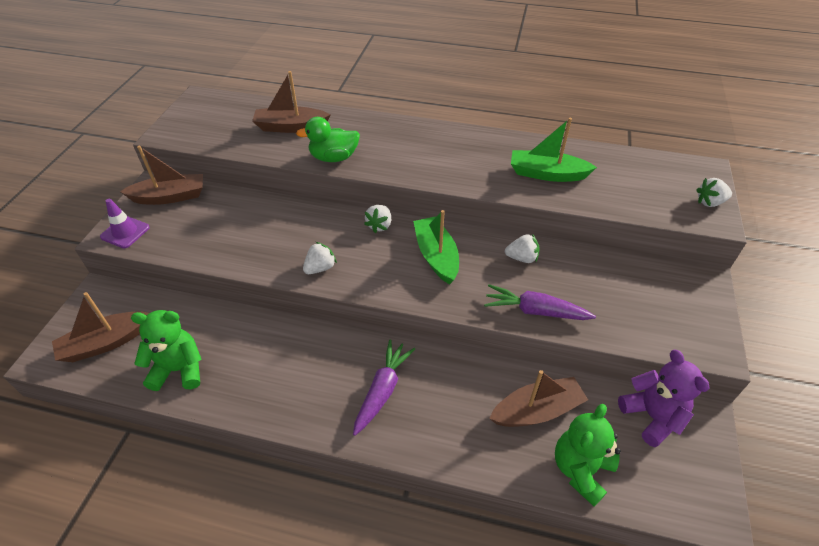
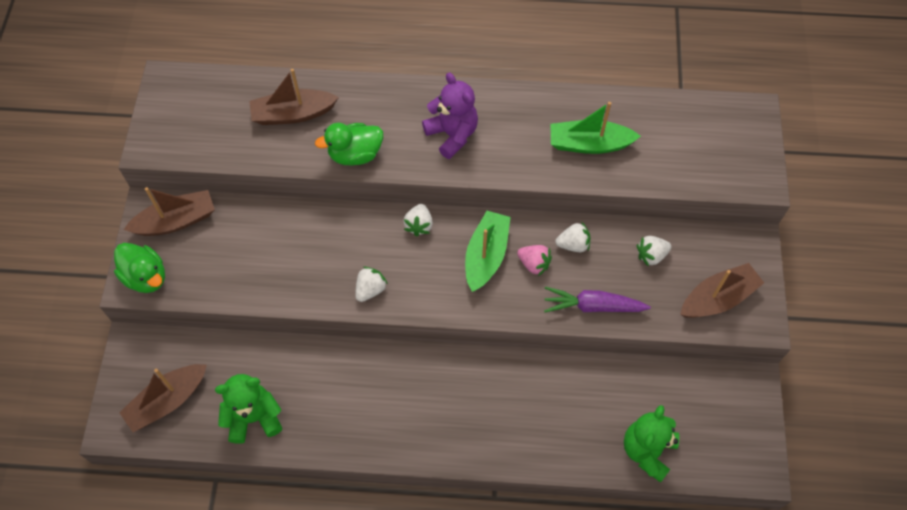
camera: 10 degrees left, 15 degrees up
purple traffic cone [100,199,150,248] -> green duck [114,243,165,293]
purple carrot [353,339,415,436] -> none
green boat [413,210,459,284] -> green boat turned 45 degrees clockwise [465,211,511,292]
brown boat [489,370,588,427] -> brown boat moved to [680,263,764,318]
purple teddy bear [618,350,709,447] -> purple teddy bear moved to [422,72,478,159]
white strawberry [696,178,732,207] -> white strawberry moved to [637,236,671,267]
none -> pink strawberry [517,245,552,276]

